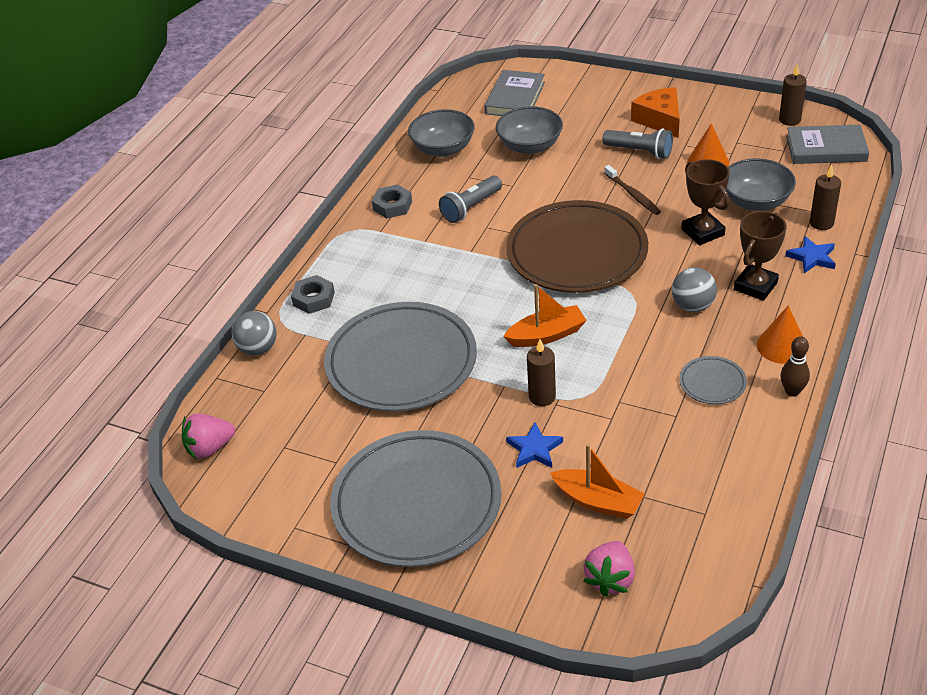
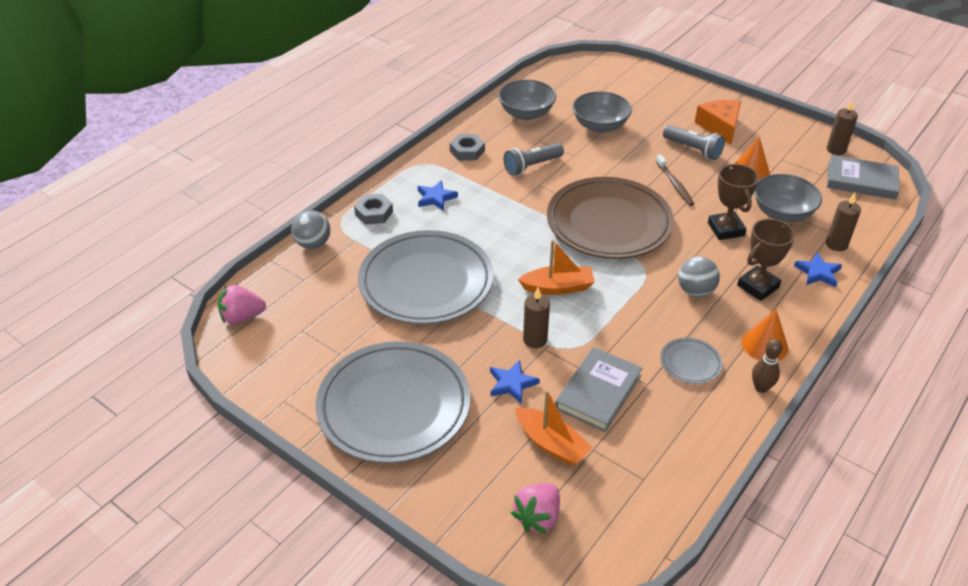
camera: 10 degrees right, 0 degrees up
grey book [485,70,545,116] -> grey book moved to [555,347,642,432]
none -> blue star [418,180,458,211]

